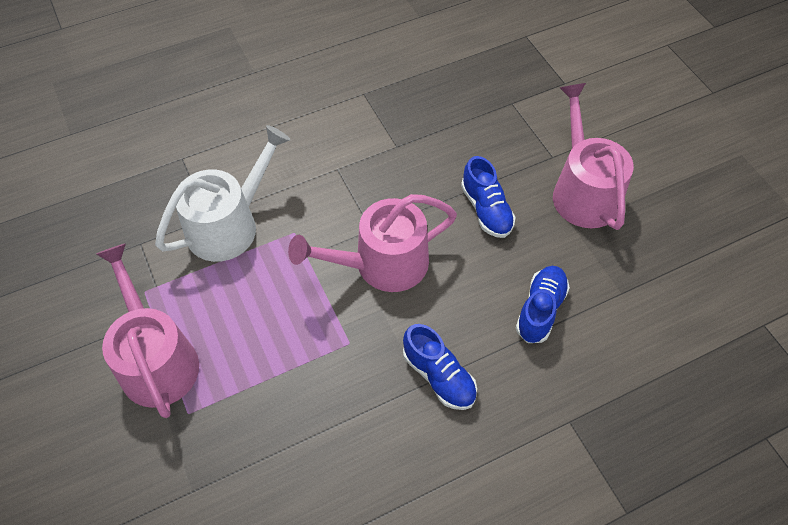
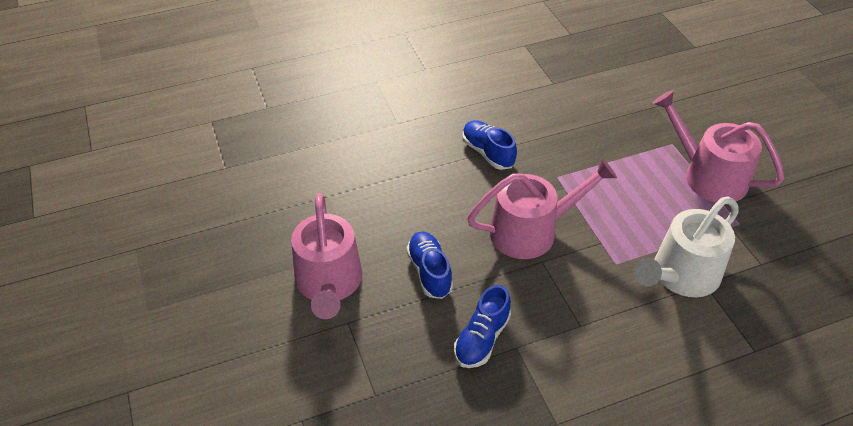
camera: 175 degrees left, 10 degrees down
pink watering can [96,243,199,418] -> pink watering can turned 150 degrees clockwise [653,90,784,202]
blue shoe [516,266,570,343] -> blue shoe moved to [454,285,511,368]

